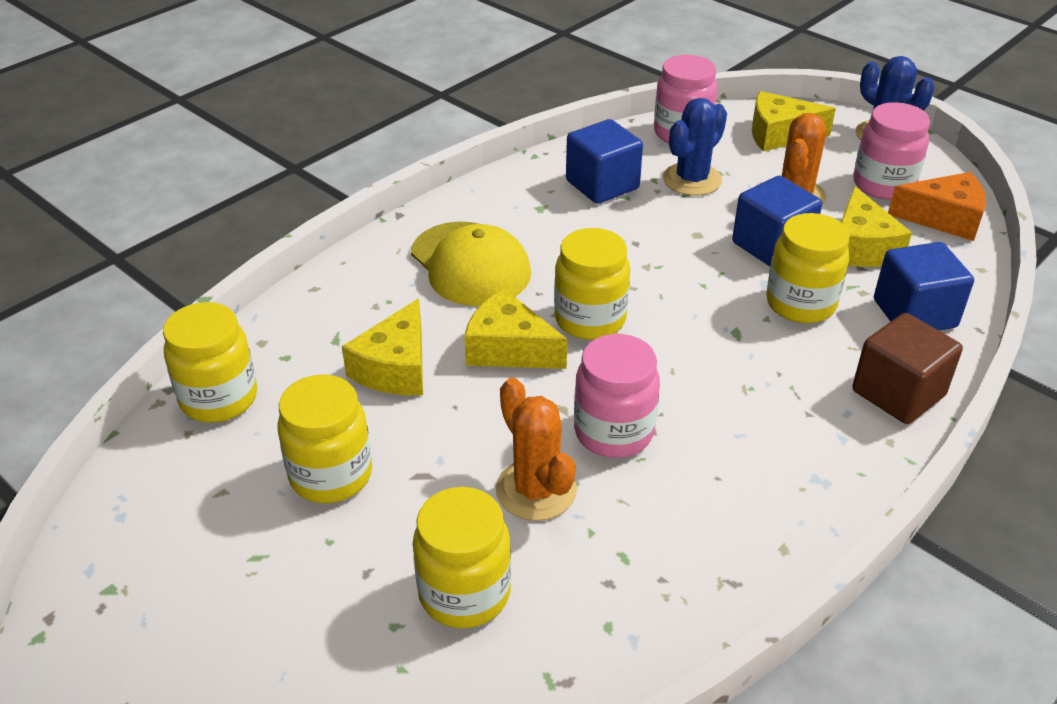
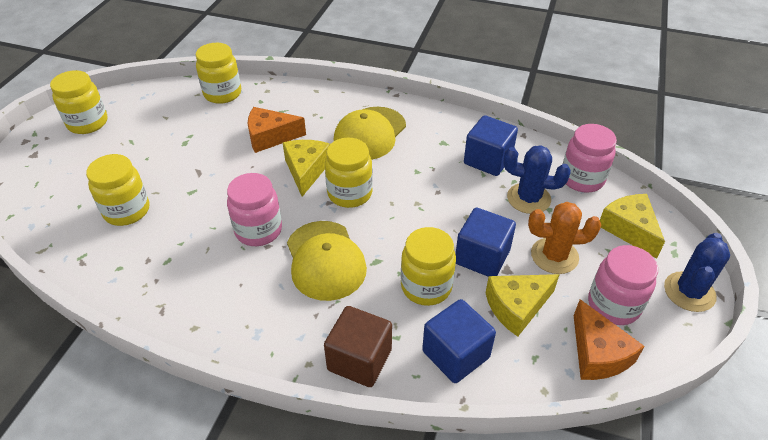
camera: 65 degrees right, 5 degrees up
yellow jar [277,374,372,503] -> yellow jar moved to [50,70,108,134]
yellow cheese [342,299,423,395] -> orange cheese [248,107,306,153]
orange cactus [496,378,577,521] -> none
none -> yellow cap [287,221,367,301]

